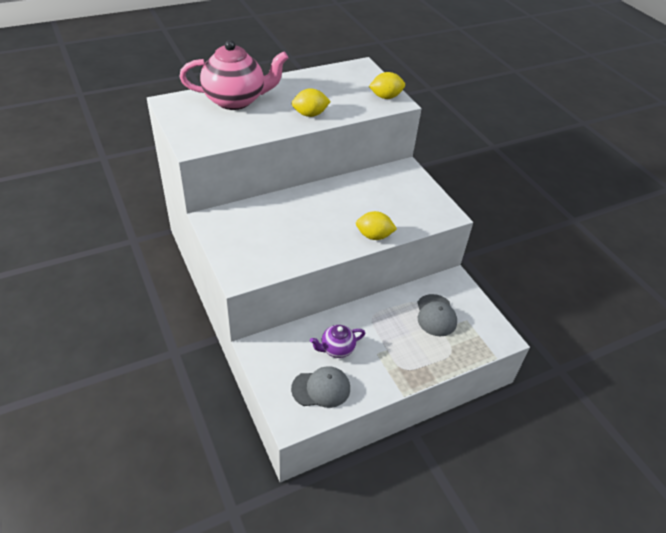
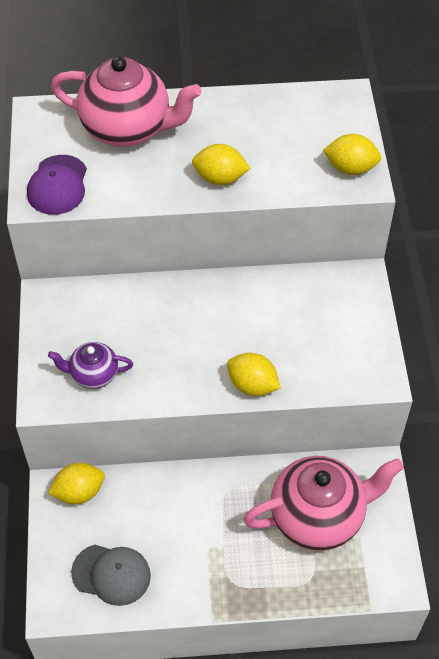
camera: 25 degrees right, 10 degrees up
purple teapot [310,325,365,358] -> purple teapot moved to [48,342,133,389]
grey cap [417,294,457,336] -> pink teapot [243,456,404,551]
none -> purple cap [27,155,87,215]
none -> yellow lemon [48,463,105,504]

